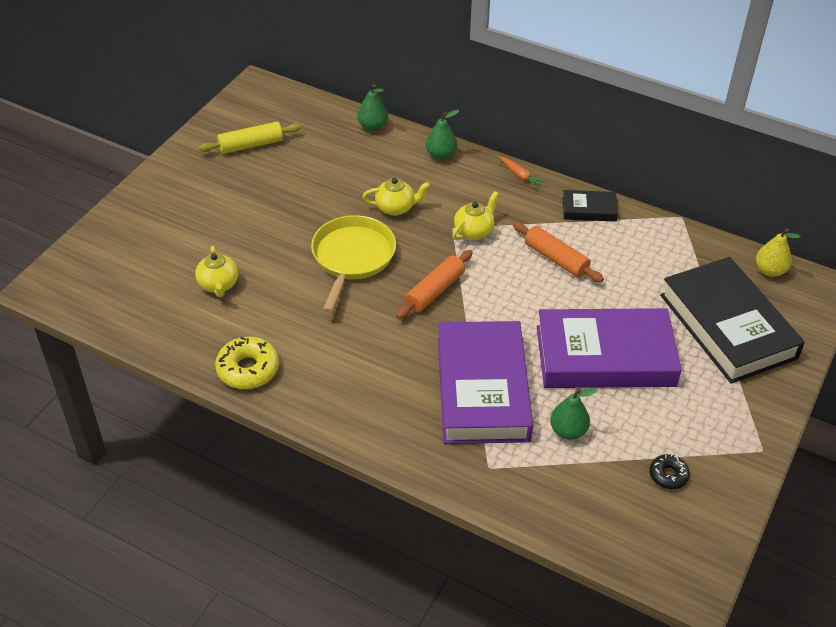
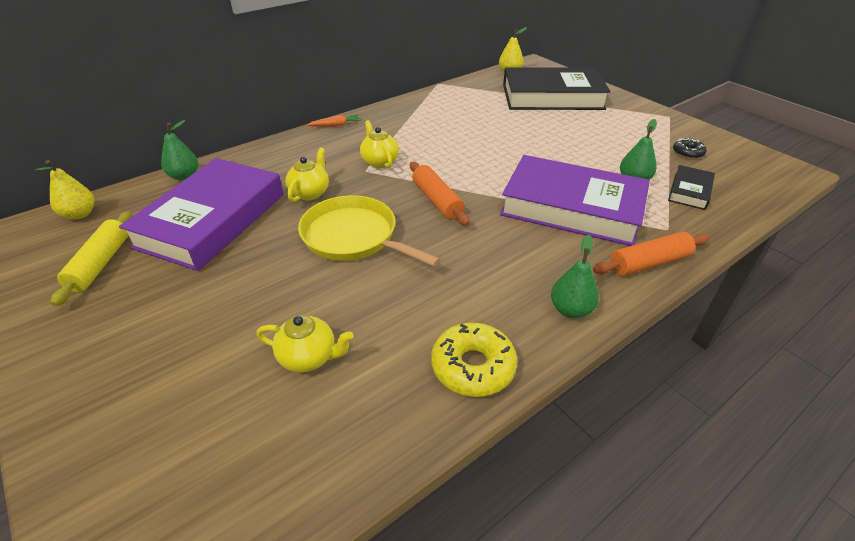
camera: 65 degrees left, 5 degrees down
green pear [426,110,460,160] -> green pear moved to [551,235,599,318]
orange rolling pin [513,222,604,282] -> orange rolling pin moved to [593,232,709,276]
purple book [537,308,682,388] -> purple book moved to [119,158,284,271]
black book [563,190,618,222] -> black book moved to [668,165,715,210]
none -> yellow pear [35,160,94,220]

